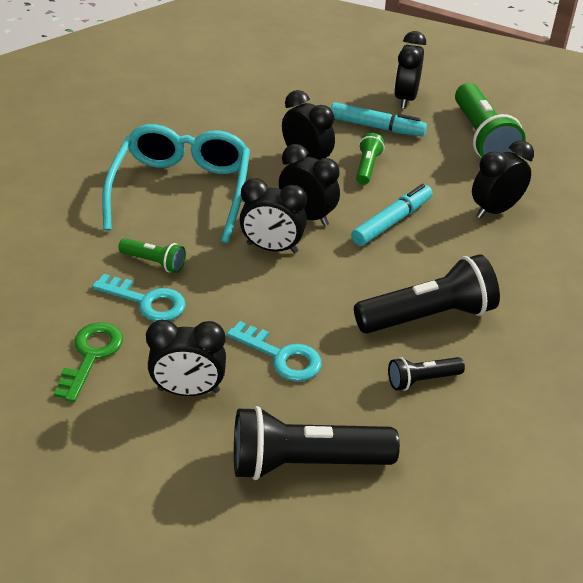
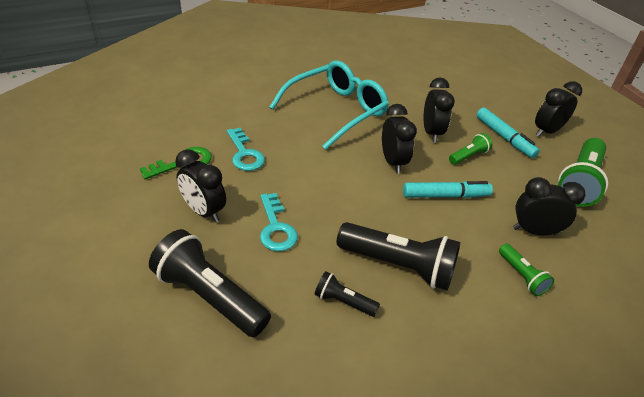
camera: 40 degrees right, 0 degrees up
green flashlight [118,238,186,273] -> green flashlight moved to [499,244,554,296]
black clock [239,178,307,253] -> none

